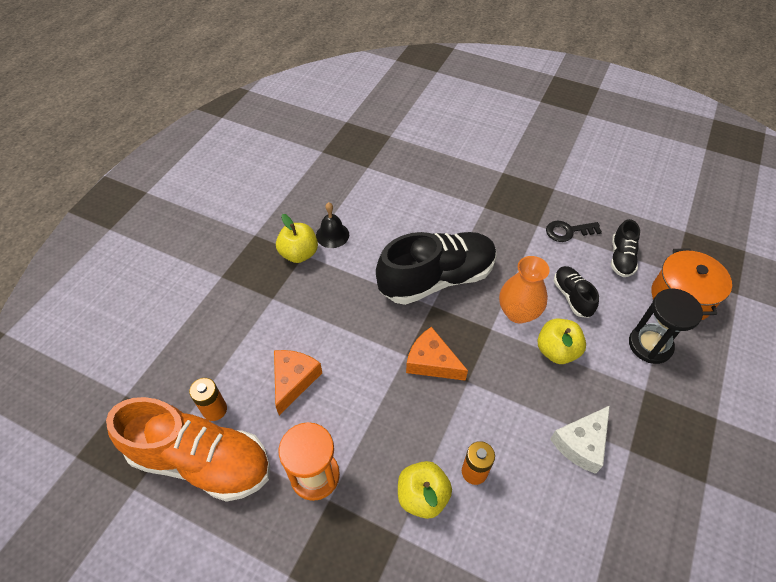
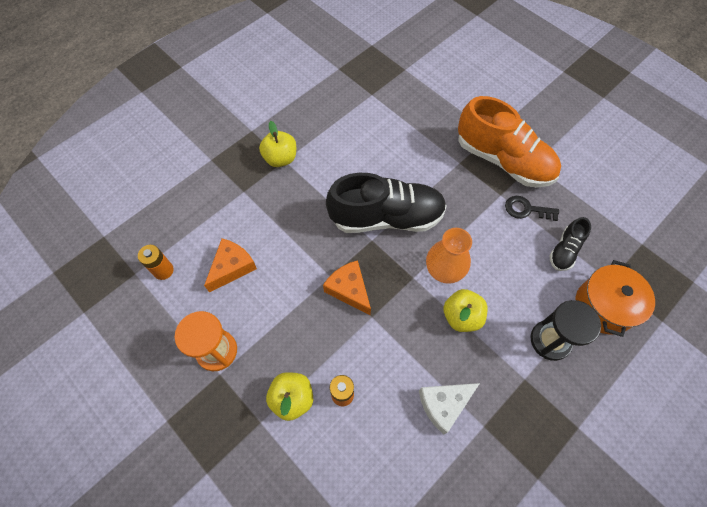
camera: 20 degrees right, 10 degrees up
orange shoe [106,397,270,502] -> orange shoe moved to [458,96,561,187]
black bell [316,202,349,248] -> none
black shoe [554,266,599,318] -> none

